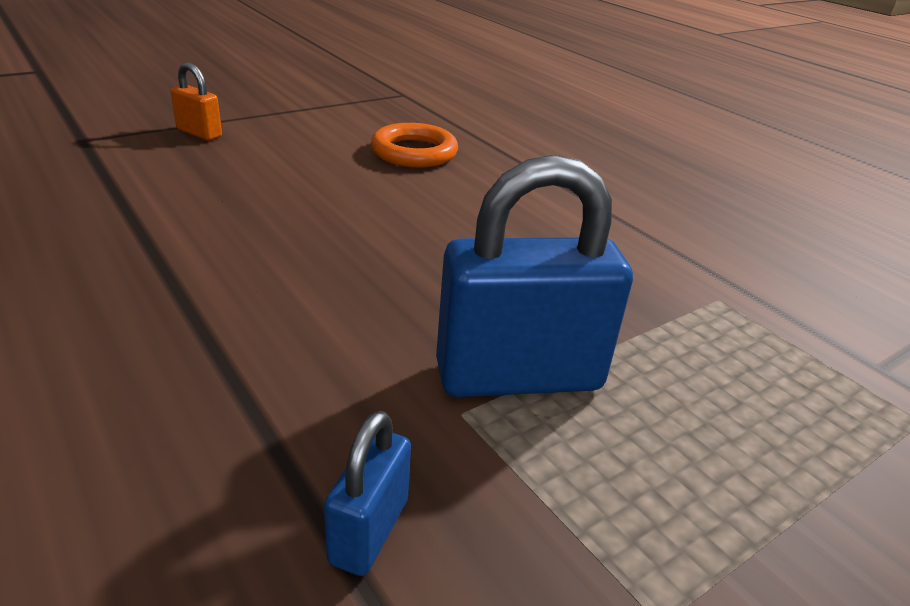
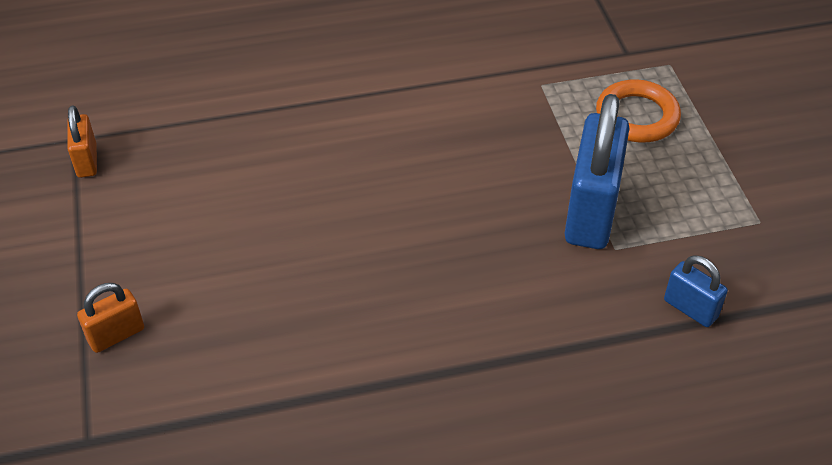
camera: 65 degrees left, 15 degrees up
orange ring [371,123,458,167] -> orange ring moved to [596,79,681,143]
none -> orange padlock [67,106,97,178]

